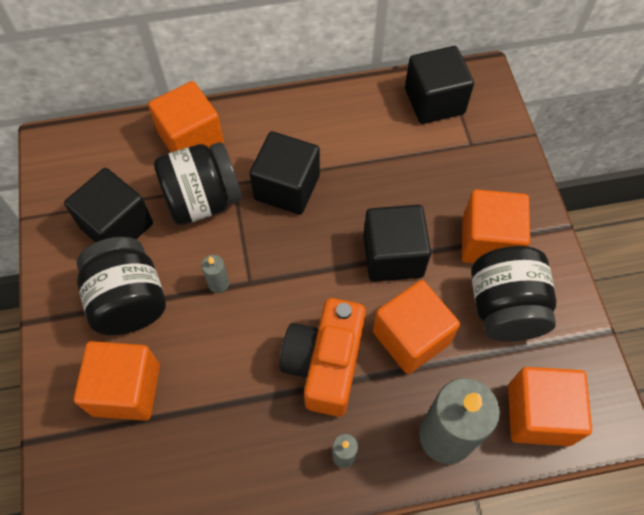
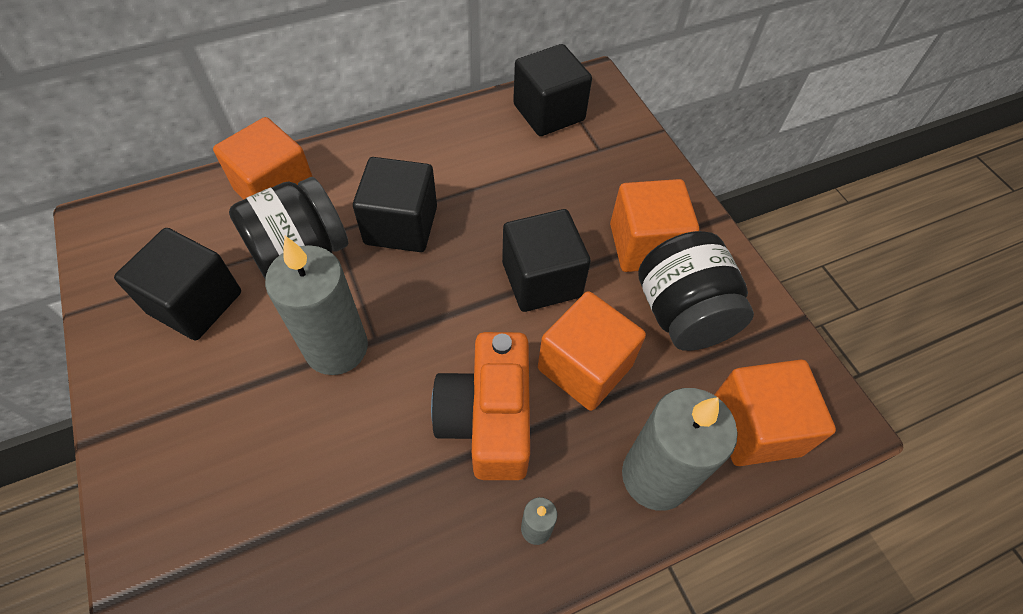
camera: 15 degrees left, 5 degrees down
orange cube [74,341,160,421] -> none
black jar [77,237,166,335] -> none
grey candle [201,255,229,293] -> grey candle [265,236,368,375], size x2.33

